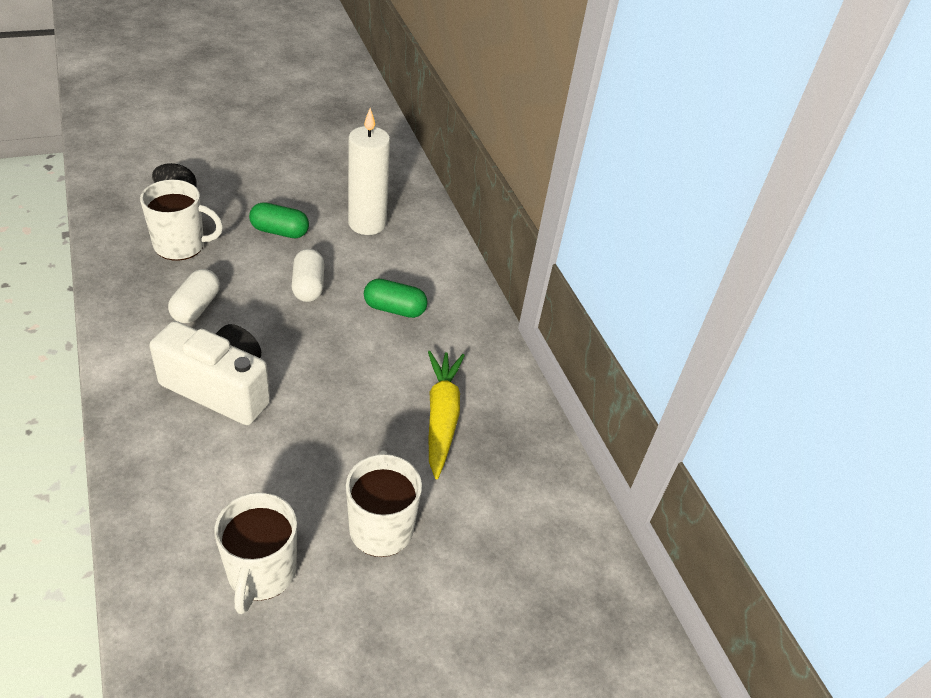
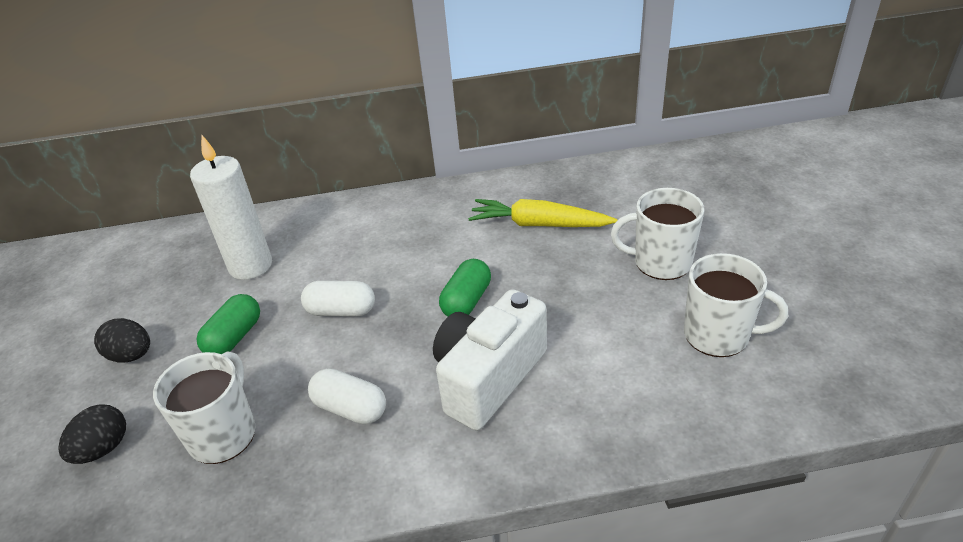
camera: 70 degrees left, 5 degrees down
green capsule [364,279,428,318] -> green capsule moved to [439,259,491,316]
none -> black egg [94,318,150,363]

